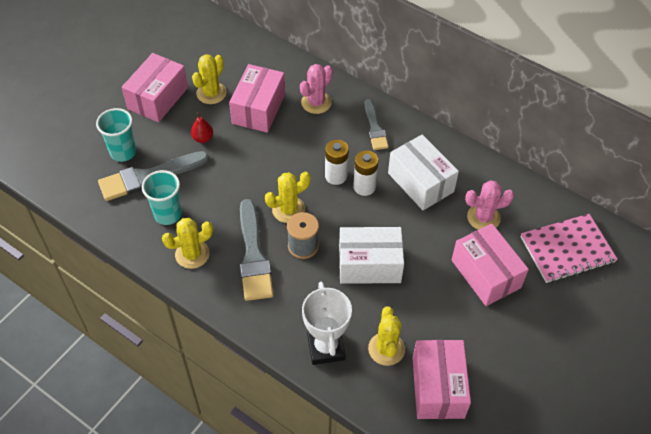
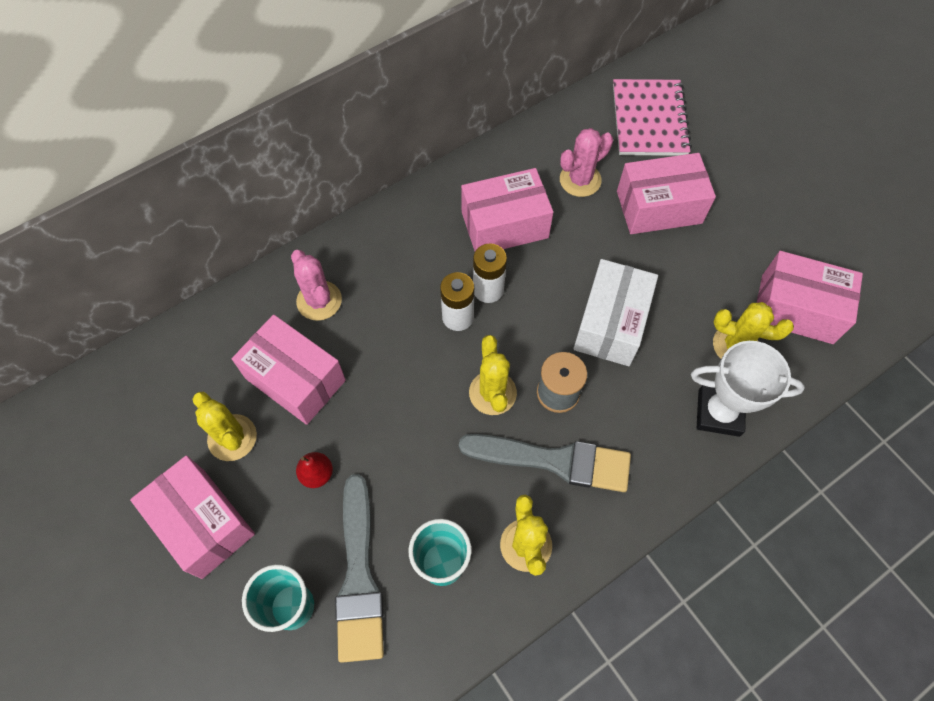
camera: 70 degrees left, 10 degrees up
grey brush [364,99,389,150] -> none
white box [388,135,459,210] -> pink box [461,168,553,251]
pink cactus [465,180,514,230] -> pink cactus turned 45 degrees clockwise [560,128,613,197]

